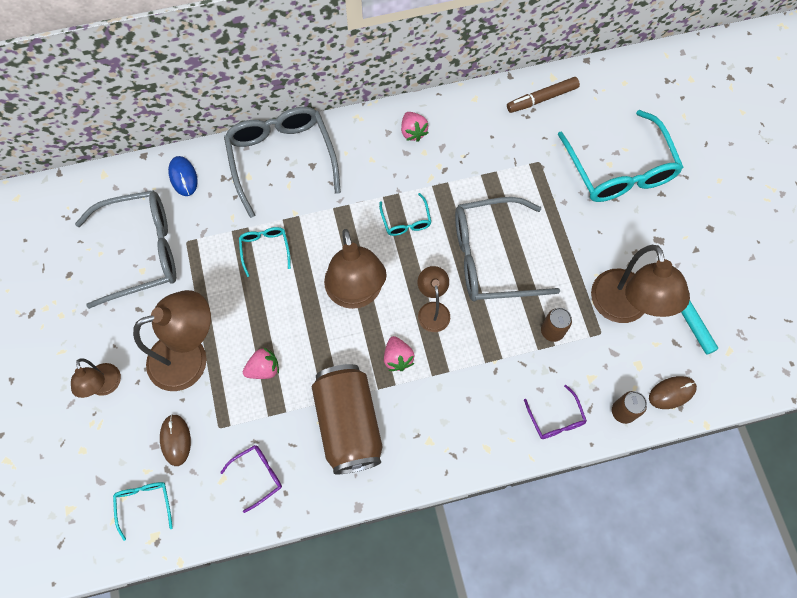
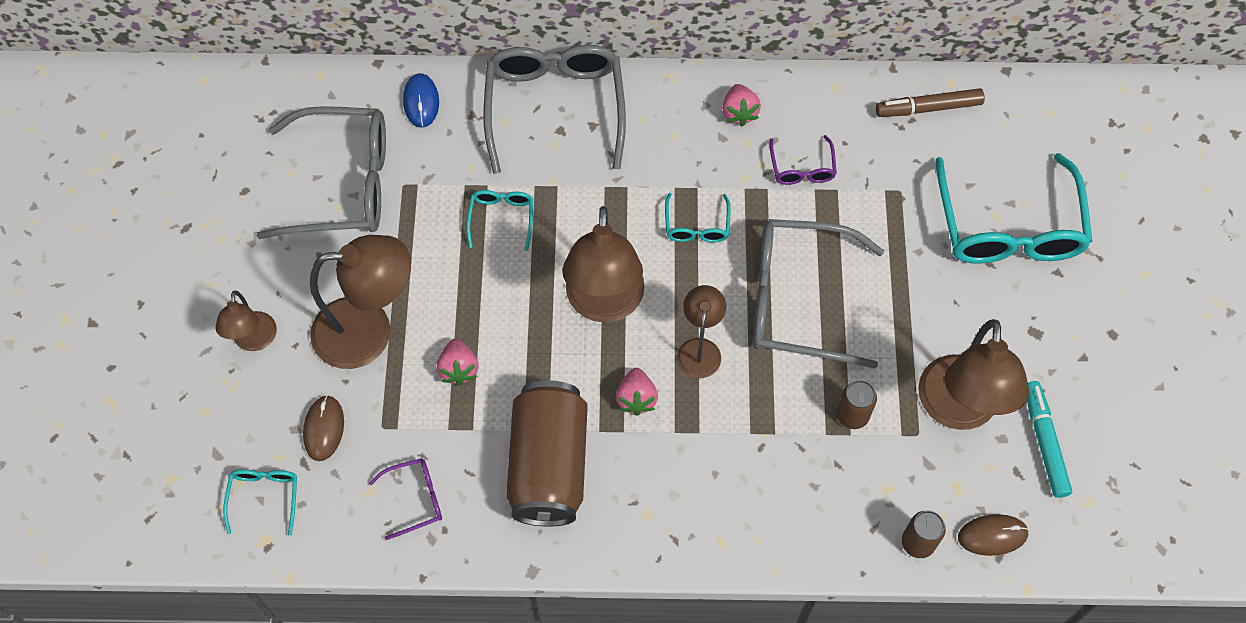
camera: 15 degrees right, 5 degrees down
pink strawberry [243,347,279,379] -> pink strawberry turned 90 degrees clockwise [437,338,479,386]
purple glasses [524,385,587,439] -> purple glasses moved to [769,135,837,185]

